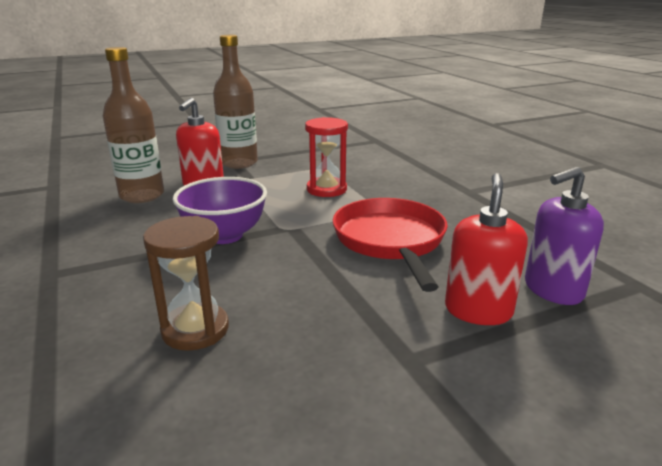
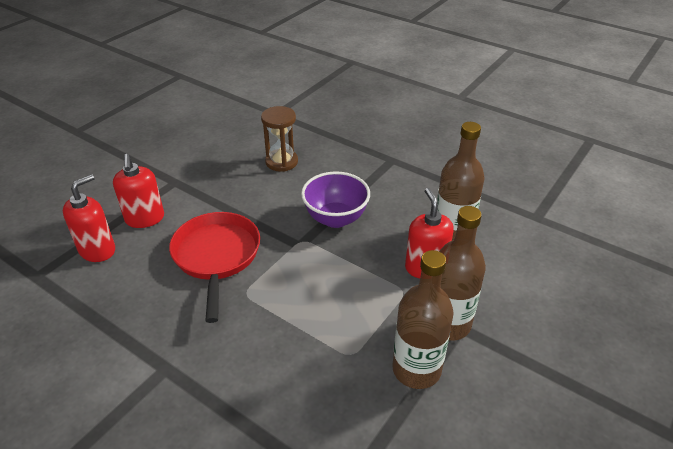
camera: 150 degrees right, 15 degrees up
red hourglass [305,117,348,197] -> none
red pan [333,198,448,292] -> red pan turned 150 degrees counterclockwise [169,212,260,323]
purple soap dispenser [525,167,604,305] -> red soap dispenser [63,174,115,262]
none -> brown bottle [393,250,454,389]

